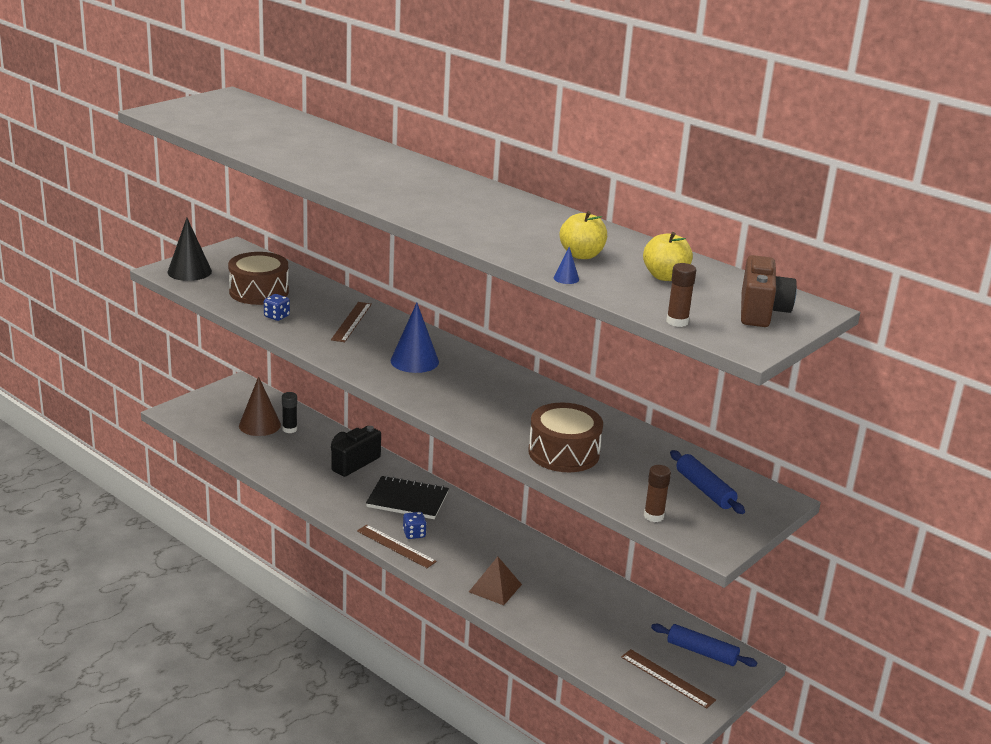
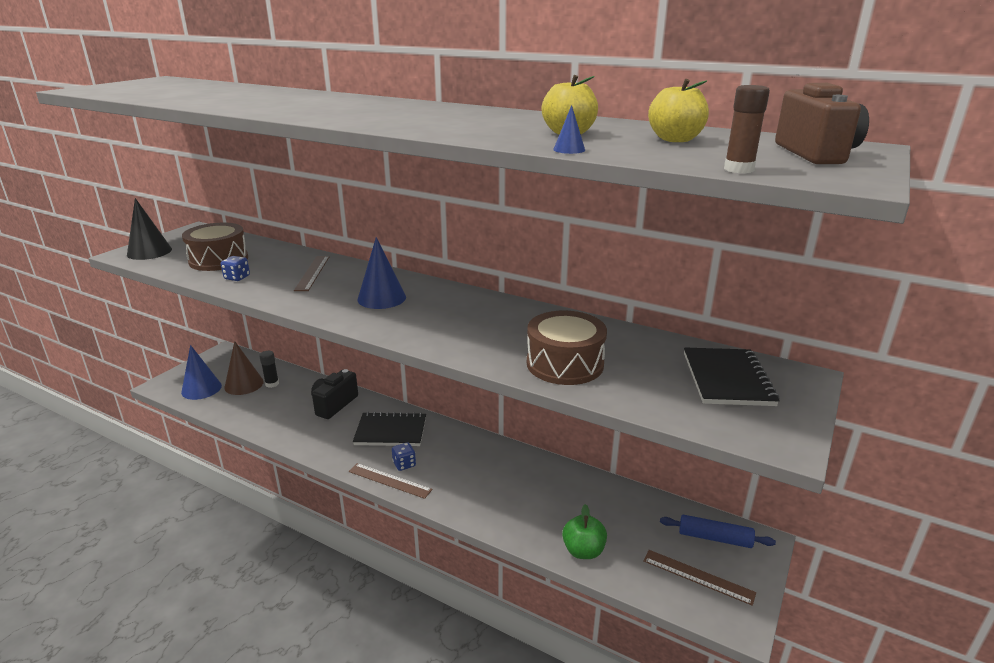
camera: 10 degrees left, 0 degrees up
brown pyramid [469,556,522,605] -> none
brown glue stick [644,465,671,522] -> none
blue rolling pin [670,450,745,514] -> black notebook [684,347,780,406]
none -> blue cone [181,345,222,400]
none -> green apple [562,504,607,559]

